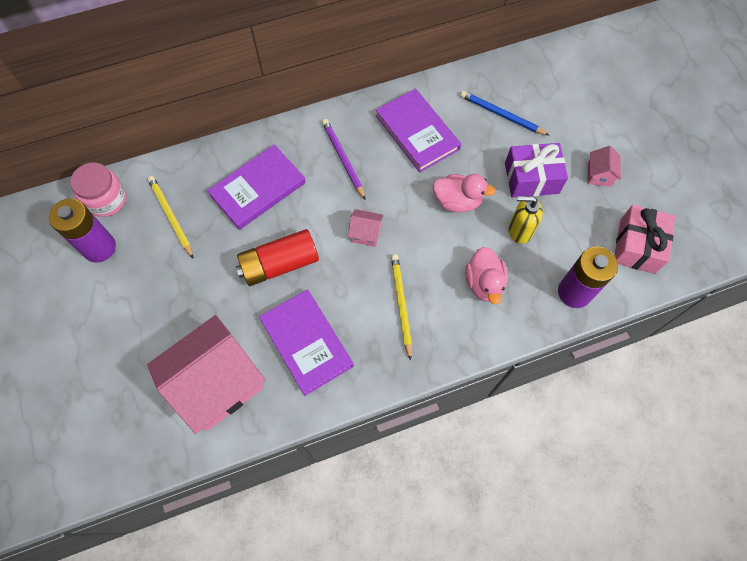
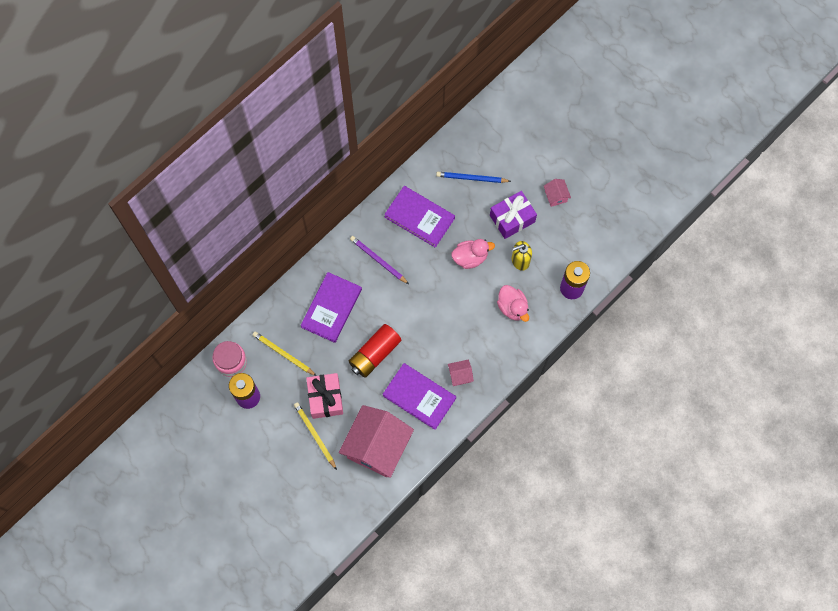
camera: 25 degrees left, 5 degrees up
pink house [348,209,384,247] -> pink house moved to [448,360,474,386]
yellow pencil [391,254,412,361] -> yellow pencil moved to [294,402,337,470]
pink gift [614,205,675,274] -> pink gift moved to [306,373,343,419]

